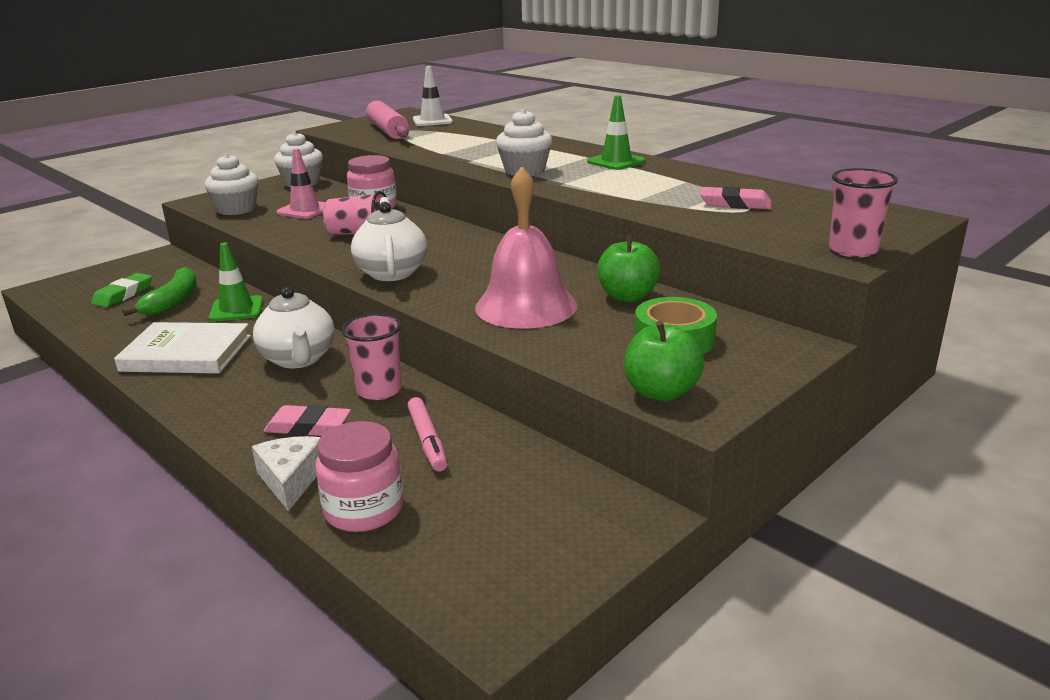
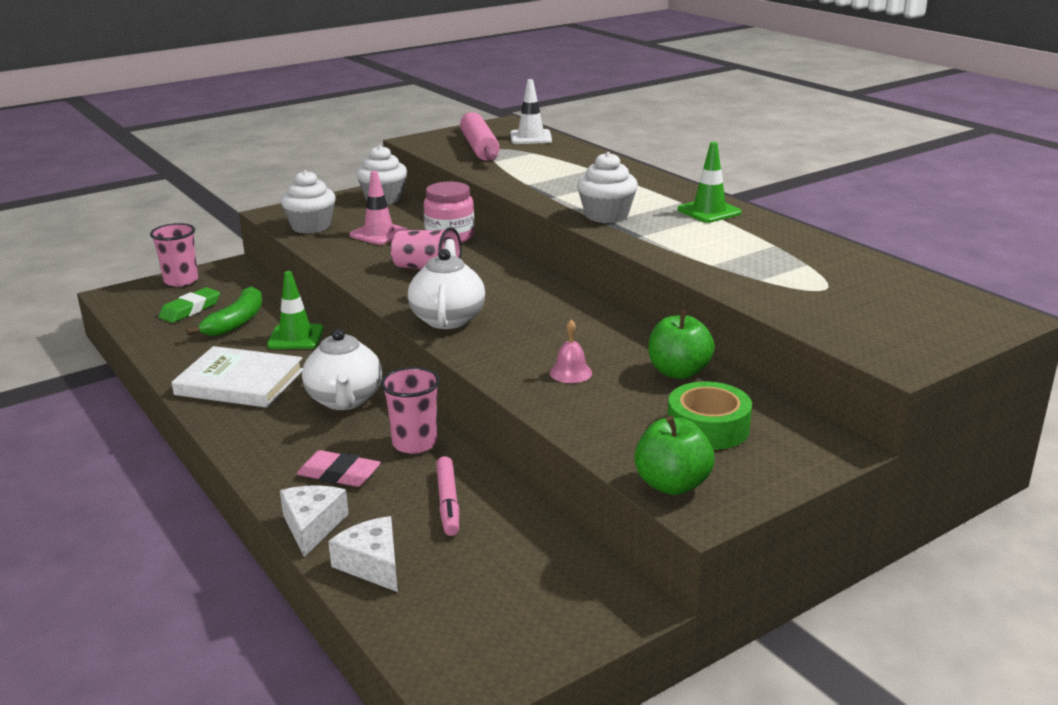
camera: 10 degrees right, 0 degrees up
pink jar [315,421,404,532] -> white cheese [328,516,398,592]
pink bell [475,166,577,329] -> pink bell [550,320,592,383], size x0.41
pink eraser [700,186,772,209] -> none
pink cup [829,168,898,257] -> pink cup moved to [150,223,198,287]

